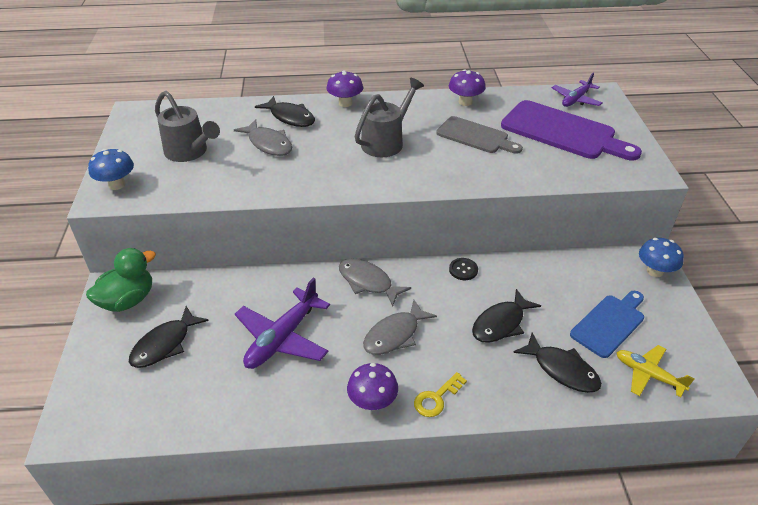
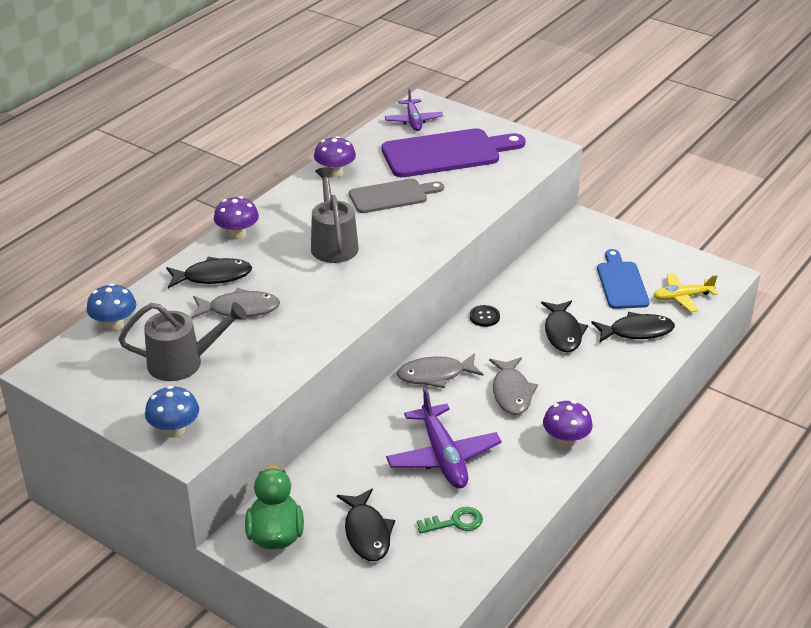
camera: 50 degrees left, 5 degrees down
yellow key [414,372,467,417] -> none
blue mushroom [639,238,684,277] -> blue mushroom moved to [87,283,136,331]
none -> green key [417,507,483,534]

